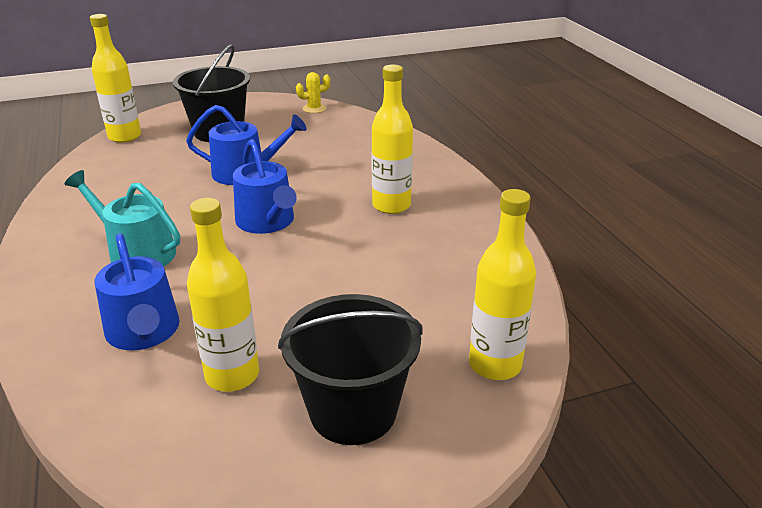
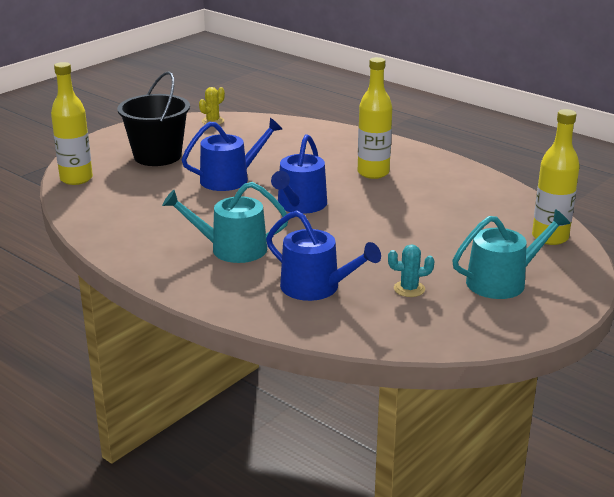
camera: 30 degrees left, 5 degrees down
yellow bottle [187,198,259,392] -> turquoise cactus [388,244,434,297]
blue watering can [233,139,297,234] -> blue watering can turned 75 degrees clockwise [271,134,327,214]
black bucket [278,294,423,445] -> turquoise watering can [452,209,570,299]

